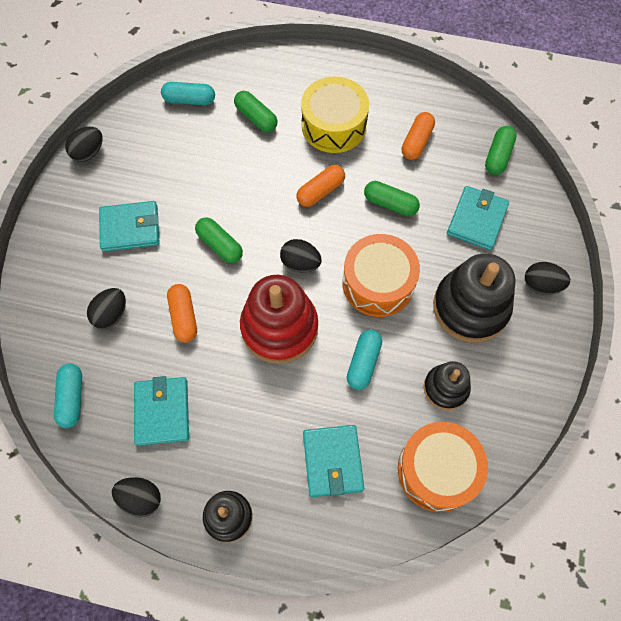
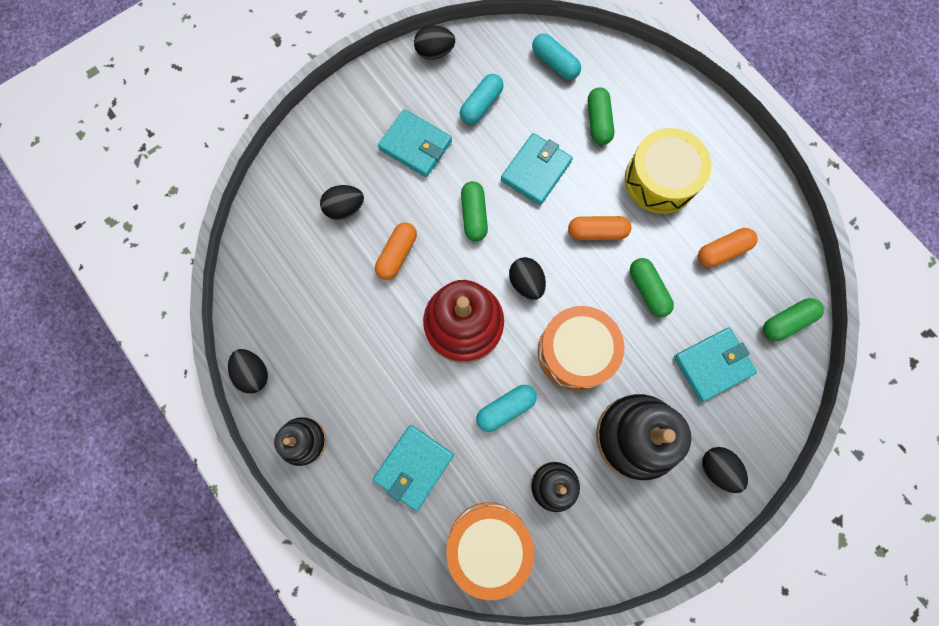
camera: 40 degrees right, 10 degrees up
turquoise capsule [54,363,82,428] -> turquoise capsule moved to [460,74,504,125]
turquoise wallet [134,376,189,446] -> turquoise wallet moved to [501,133,573,205]

